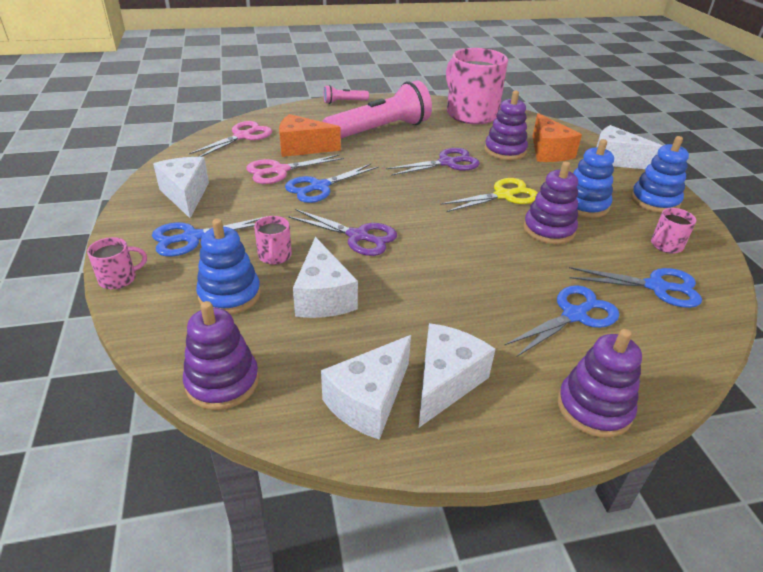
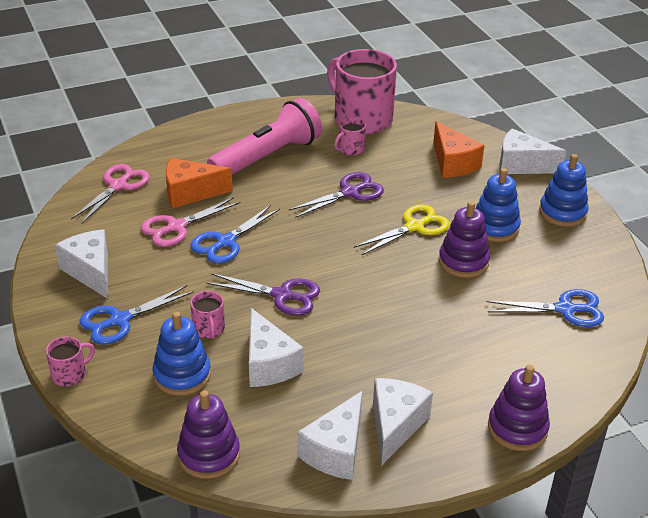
camera: 10 degrees left, 0 degrees up
pink flashlight [324,85,369,104] -> none
purple stacking toy [484,91,528,160] -> none
blue scissors [504,285,619,357] -> none
pink mug [651,208,696,254] -> pink mug moved to [334,118,366,156]

